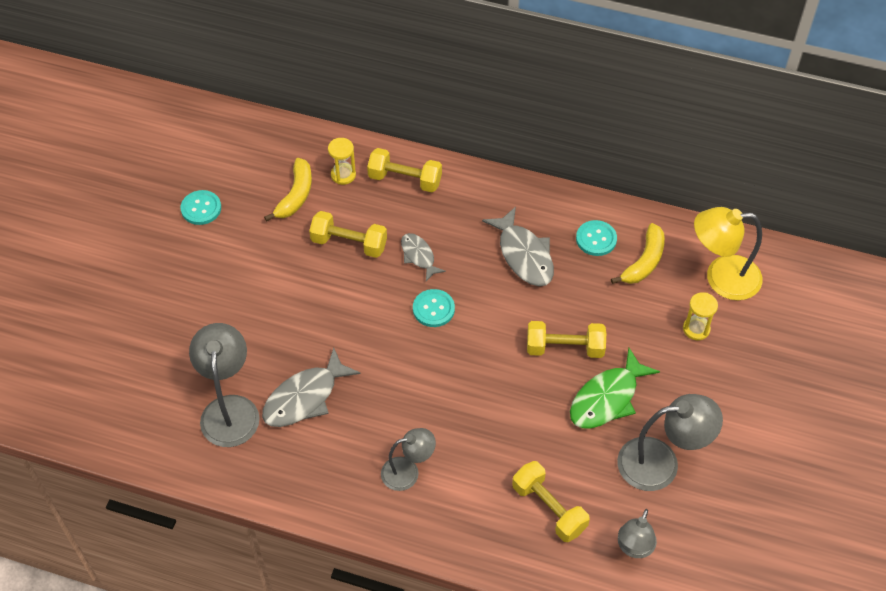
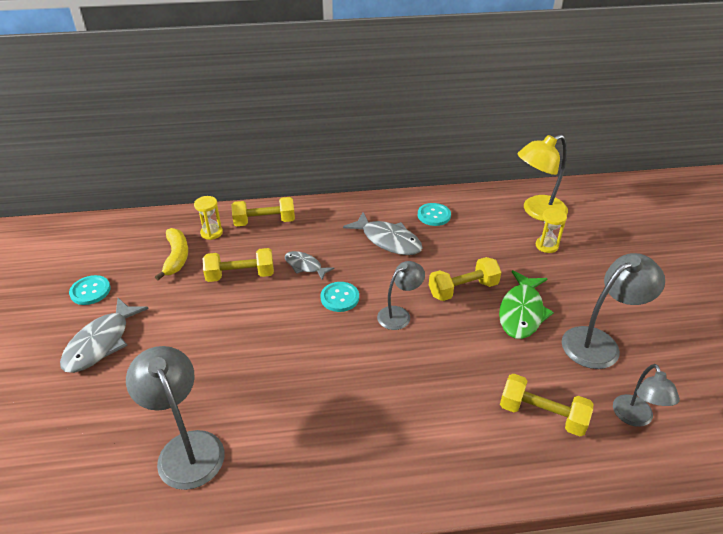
camera: 25 degrees left, 15 degrees down
grey fish [262,348,361,427] -> grey fish moved to [60,298,149,373]
grey lamp [381,428,436,491] -> grey lamp moved to [377,261,425,330]
yellow banana [611,223,665,284] -> none

